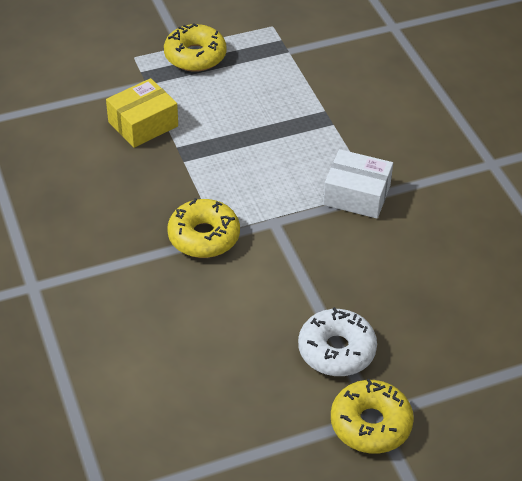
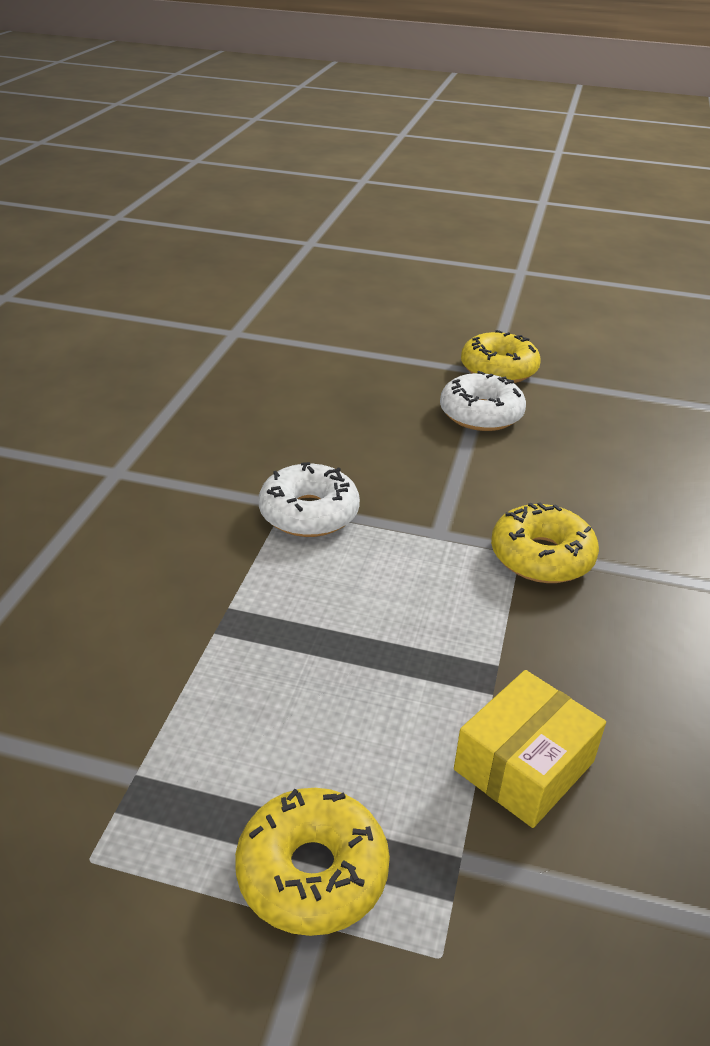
camera: 145 degrees left, 10 degrees down
yellow box [106,78,178,148] -> yellow box turned 45 degrees counterclockwise [454,670,606,828]
white box [323,149,393,219] -> white donut [259,462,360,537]

